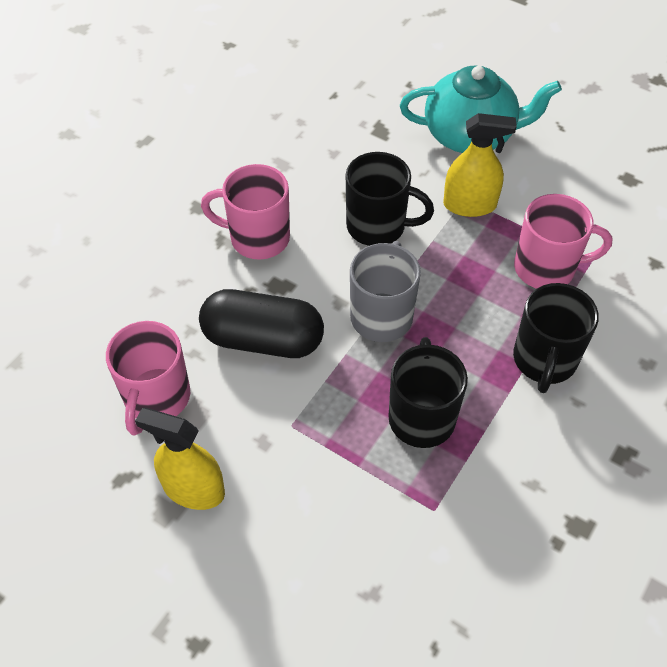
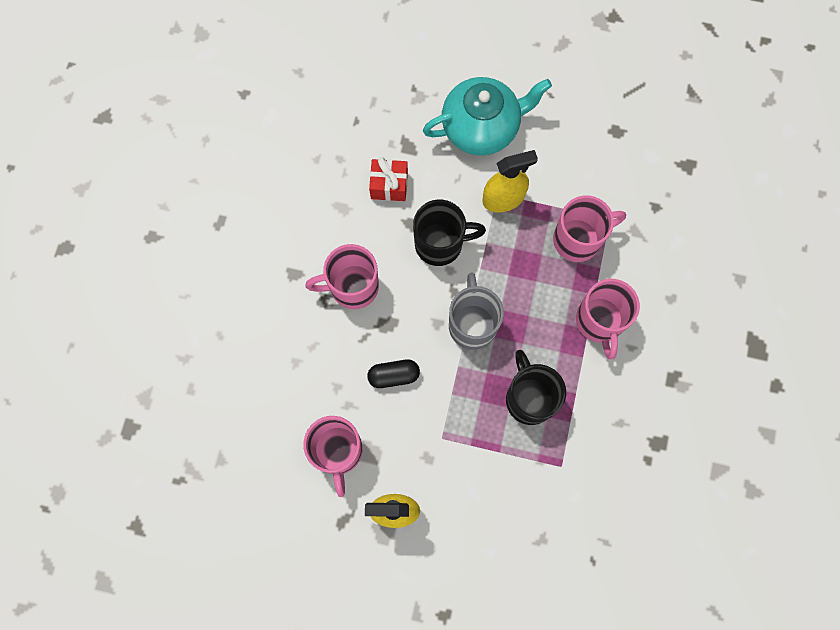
camera: 20 degrees left, 20 degrees up
black capsule [199,289,324,358] -> black capsule [367,360,420,388], size x0.55
black mug [513,283,599,393] -> pink mug [576,279,640,359]
none -> red gift [369,157,408,201]

